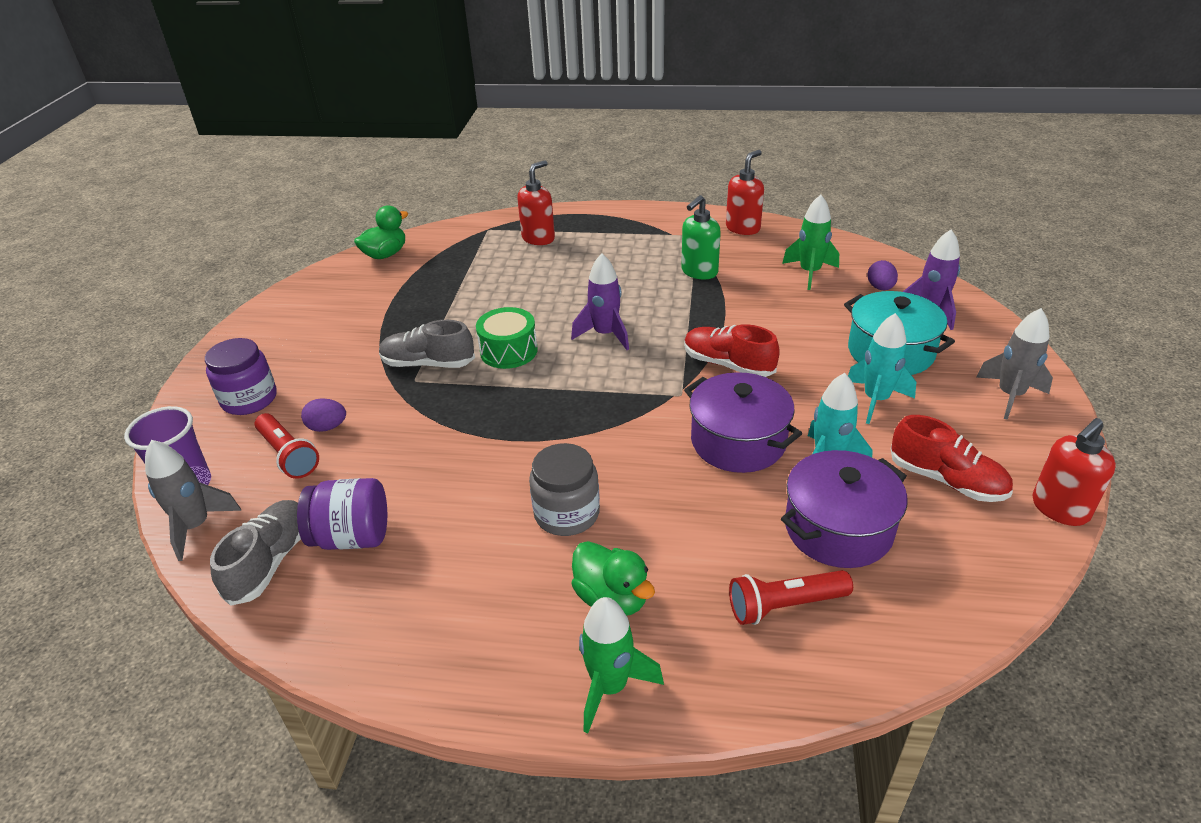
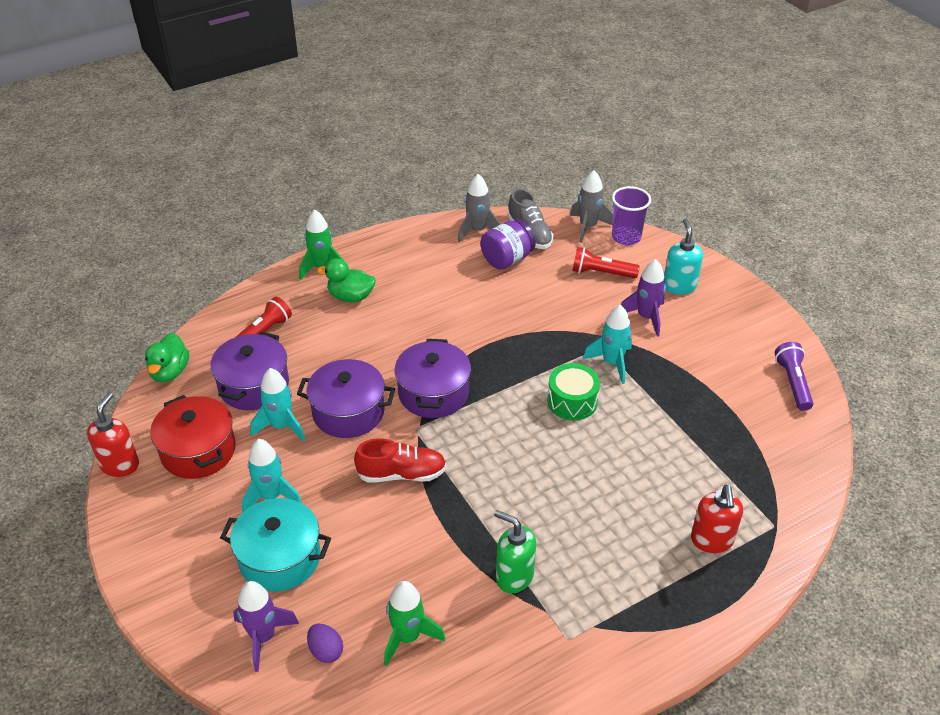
camera: 140 degrees right, 5 degrees up
purple jar [205,338,277,415] -> turquoise soap dispenser [664,219,703,295]
purple egg [301,398,346,432] -> none
green duck [354,206,408,259] -> green duck moved to [145,333,189,382]
grey shoe [379,320,475,368] -> turquoise rocket [583,305,632,384]
grey jar [529,443,600,536] -> none
purple rocket [571,254,629,350] -> purple rocket moved to [621,259,666,337]
green soap dispenser [681,195,721,279] -> green soap dispenser turned 60 degrees counterclockwise [494,510,536,593]
red soap dispenser [726,150,764,235] -> none
red shoe [891,415,1013,502] -> red pot [150,395,236,479]
grey rocket [976,308,1053,420] -> grey rocket moved to [458,174,501,242]
none -> purple pot [395,339,471,418]
none -> purple flashlight [775,342,813,411]

